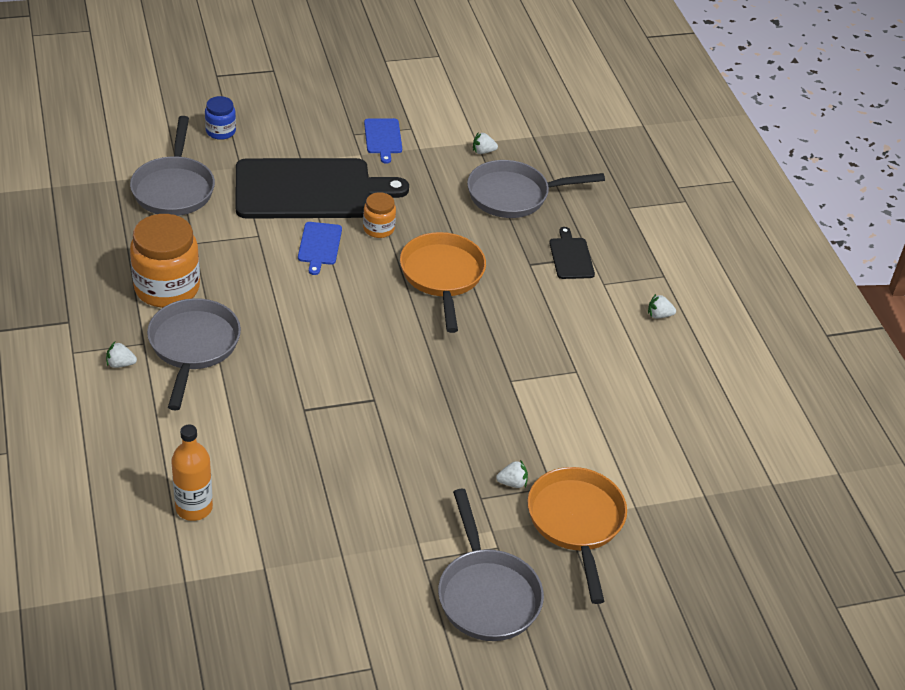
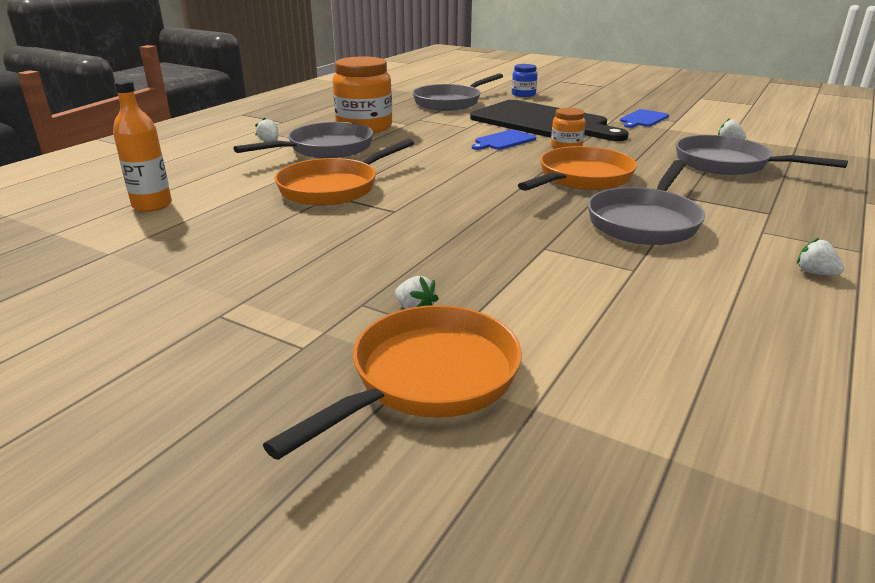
camera: 50 degrees right, 15 degrees down
grey pan [438,489,544,641] -> grey pan moved to [587,160,705,245]
black cutting board [549,227,595,279] -> none
none -> orange pan [275,139,414,206]

